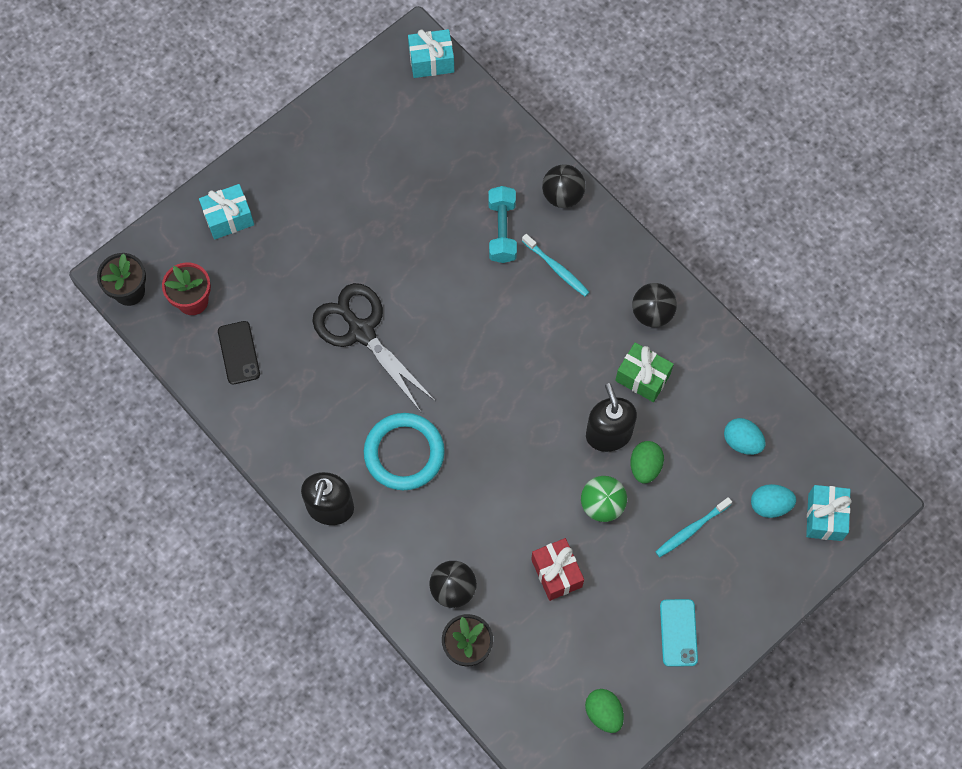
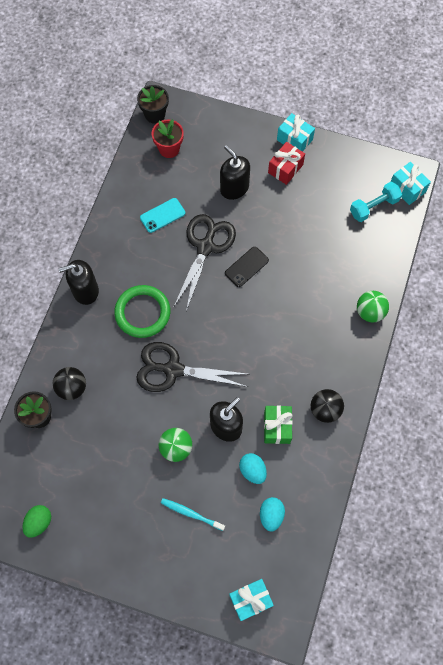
camera: 60 degrees right, 0 degrees up
turquoise gift [199,184,254,240] -> turquoise gift moved to [277,113,315,152]
black phone [218,321,260,384] -> black phone moved to [225,247,269,287]
turquoise ring [364,413,445,490] -> green ring [114,285,170,338]
turquoise dumbbell [489,186,517,263] -> turquoise dumbbell moved to [350,182,402,222]
turquoise toothbrush [522,234,589,297] -> none
red gift [531,538,584,601] -> red gift moved to [268,142,305,185]
black ball [542,164,586,208] -> green ball [357,291,389,322]
green egg [630,441,664,484] -> none
turquoise phone [660,599,698,667] -> turquoise phone moved to [140,198,185,233]
turquoise egg [751,484,796,518] -> turquoise egg moved to [239,453,267,484]
none -> black scissors [136,342,248,392]
none -> black soap dispenser [220,145,250,200]

